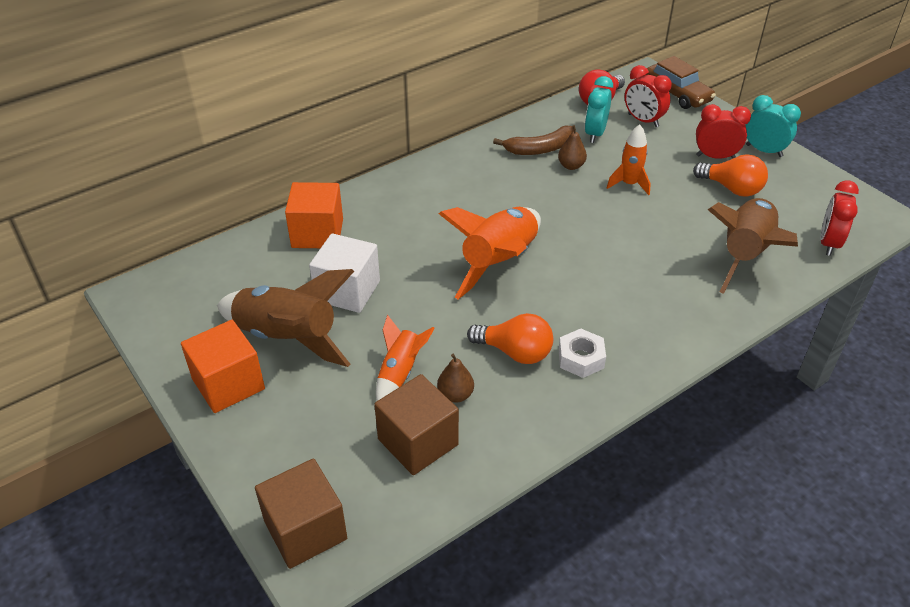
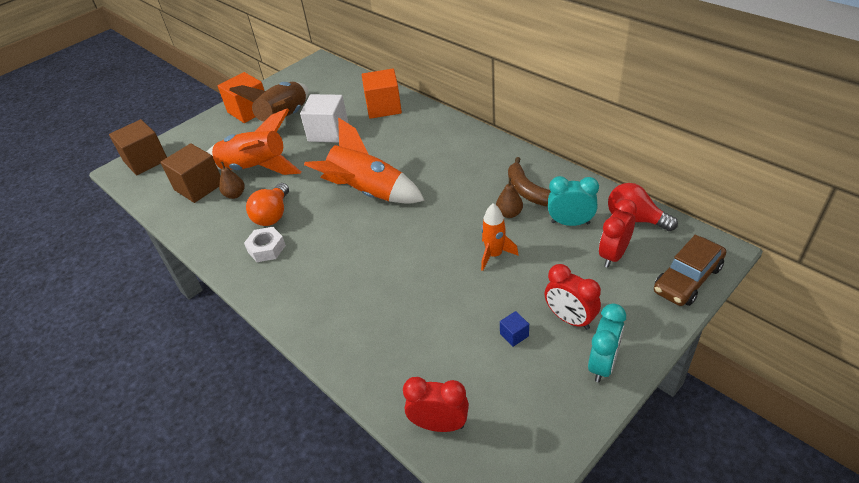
camera: 85 degrees right, 0 degrees up
orange rocket [376,315,435,401] -> orange rocket [206,108,301,175], size x1.83
orange light bulb [693,154,768,197] -> blue cube [500,311,529,347]
red clock [696,104,751,159] -> red clock turned 135 degrees clockwise [545,264,601,330]
brown rocket [708,198,798,294] -> none

